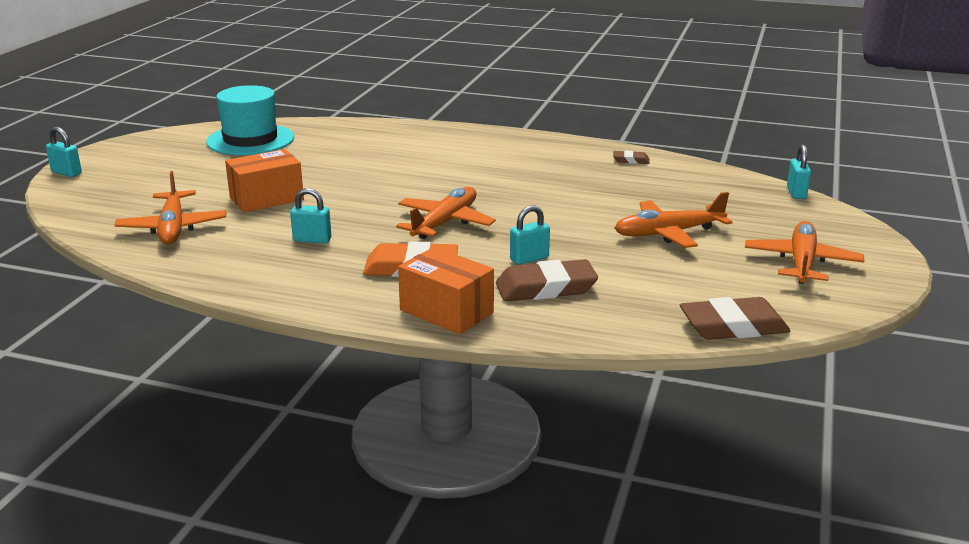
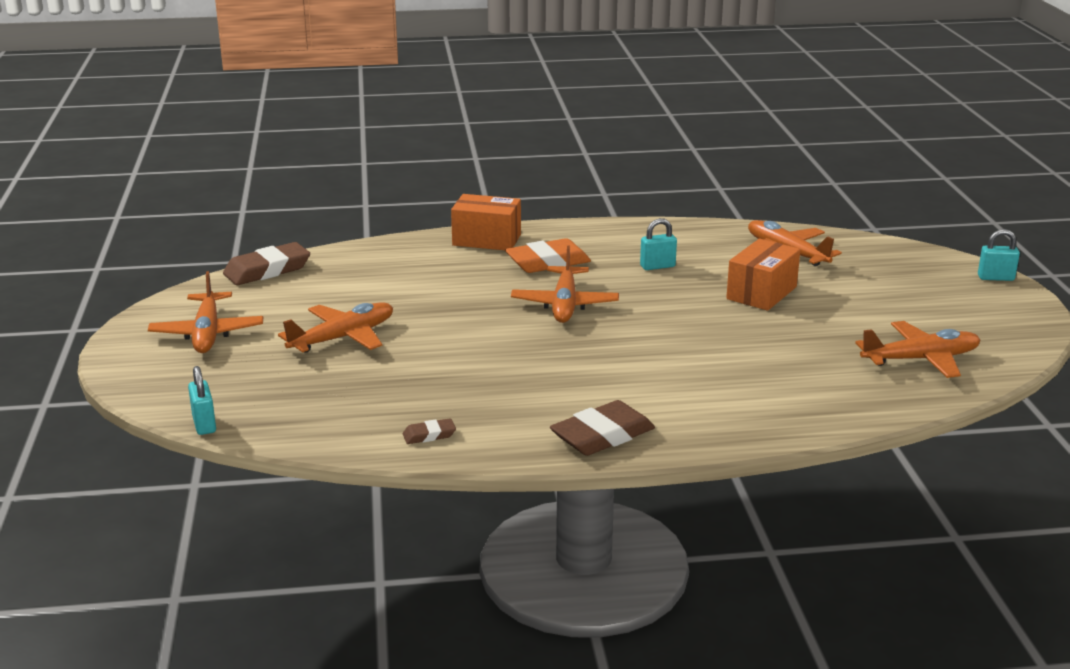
camera: 155 degrees right, 0 degrees up
turquoise hat [206,85,294,155] -> orange plane [855,321,980,378]
brown eraser [496,259,598,301] -> brown eraser moved to [550,400,655,456]
turquoise padlock [510,205,550,265] -> none

